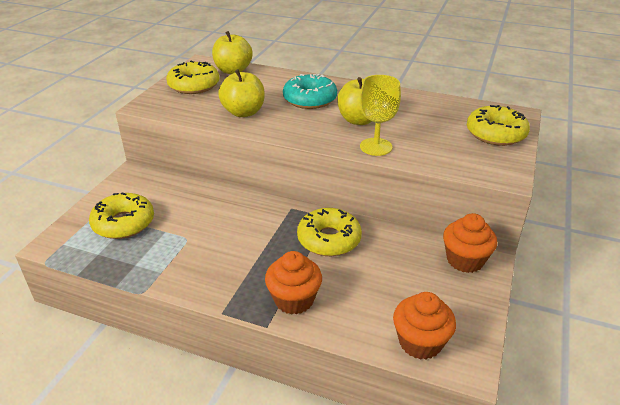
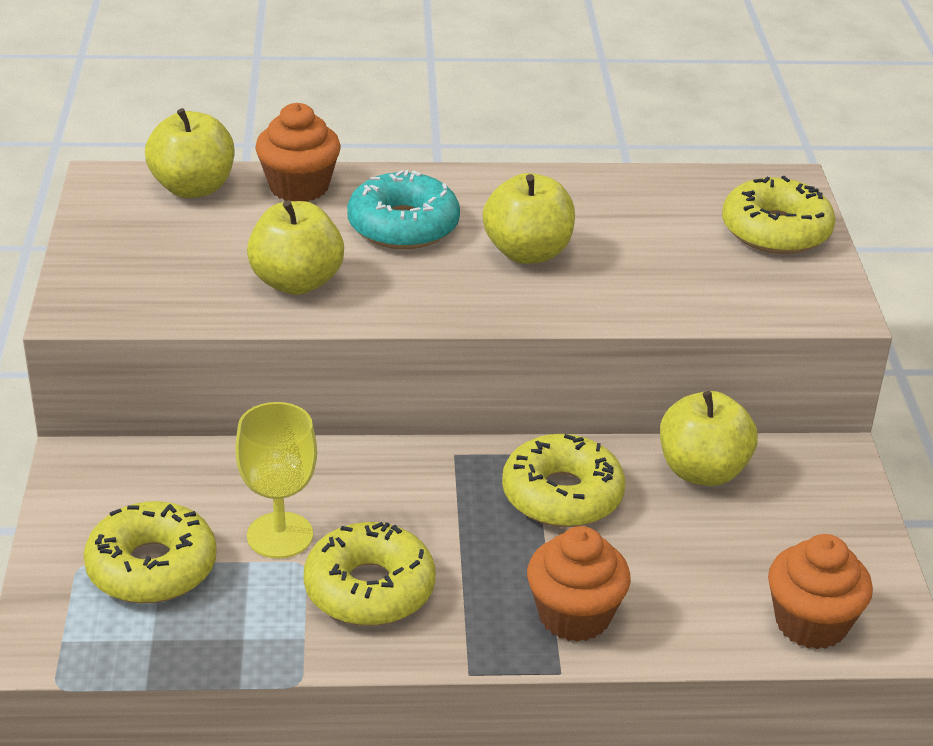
camera: 25 degrees left, 0 degrees up
yellow donut [166,61,219,94] -> yellow donut moved to [304,522,435,626]
yellow goblet [360,75,401,156] -> yellow goblet moved to [235,402,317,559]
orange cupcake [443,213,497,273] -> orange cupcake moved to [255,103,341,202]
none -> yellow apple [660,391,758,486]

